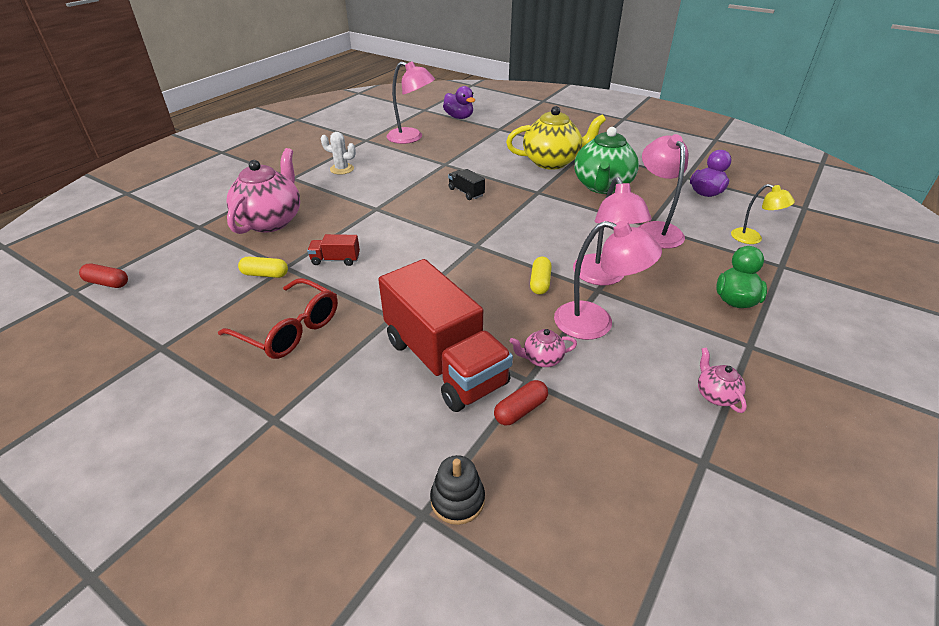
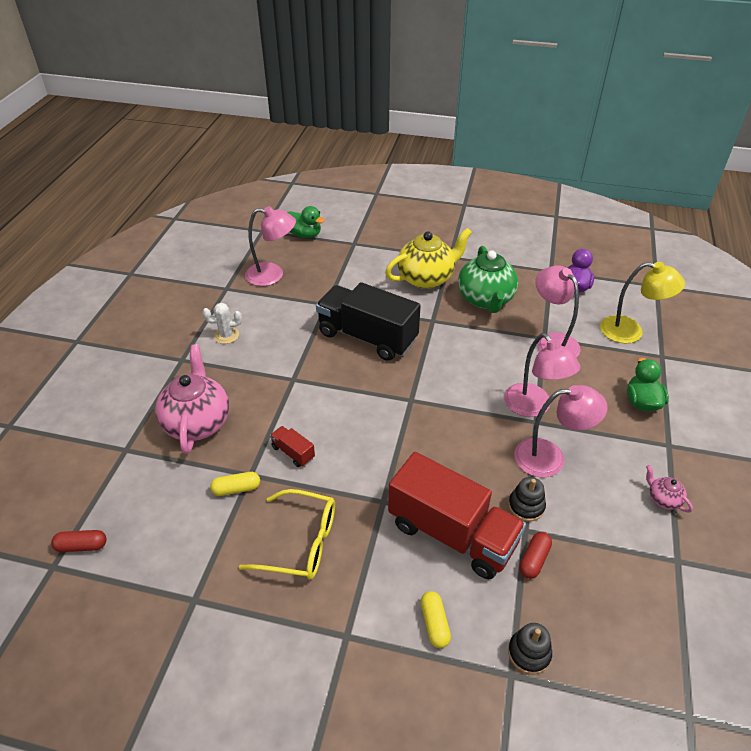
camera: 20 degrees left, 5 degrees up
red glasses [218,278,338,359] -> yellow glasses [239,489,335,580]
red truck [307,234,360,266] -> red truck turned 60 degrees clockwise [270,426,315,467]
purple duck [443,86,475,119] -> green duck [287,206,325,238]
black truck [448,169,485,200] -> black truck [316,282,421,361], size x2.46
pink teapot [510,329,577,367] -> black stacking toy [508,477,546,522]
yellow capsule [530,257,552,295] -> yellow capsule moved to [421,591,451,648]
yellow lamp [731,184,795,244] -> yellow lamp [600,262,685,343], size x1.64

